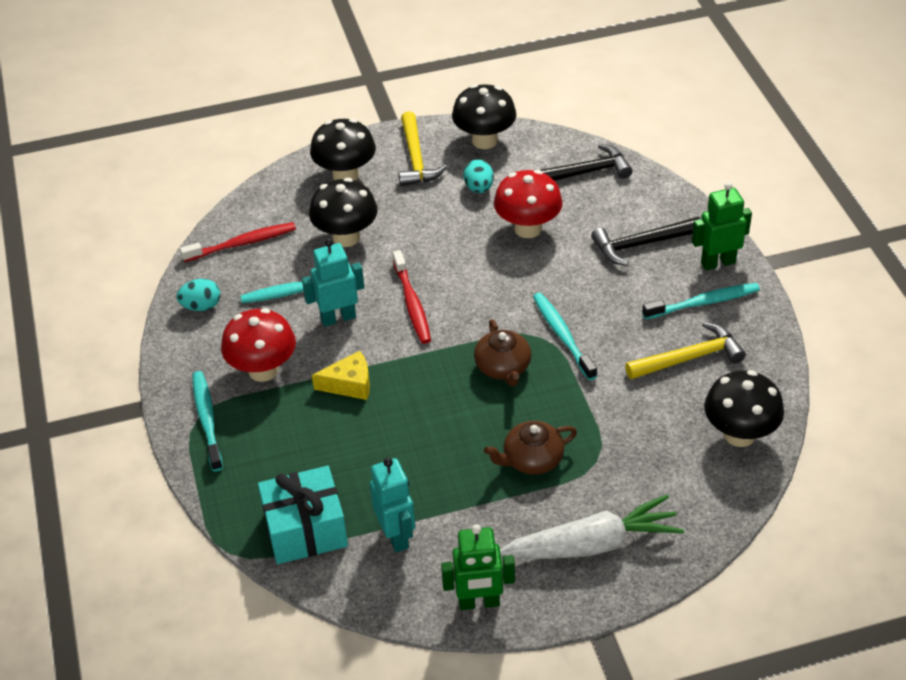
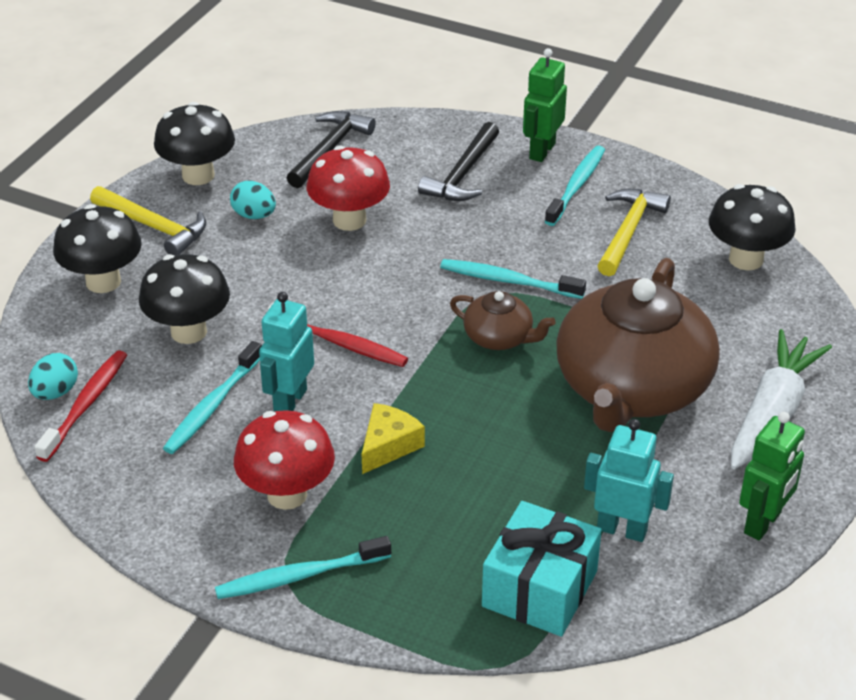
camera: 50 degrees left, 5 degrees down
turquoise egg [177,279,220,311] -> turquoise egg moved to [28,353,78,400]
turquoise toothbrush [192,371,223,471] -> turquoise toothbrush turned 45 degrees counterclockwise [215,536,391,599]
brown teapot [484,421,577,475] -> brown teapot [556,258,720,432], size x2.23

